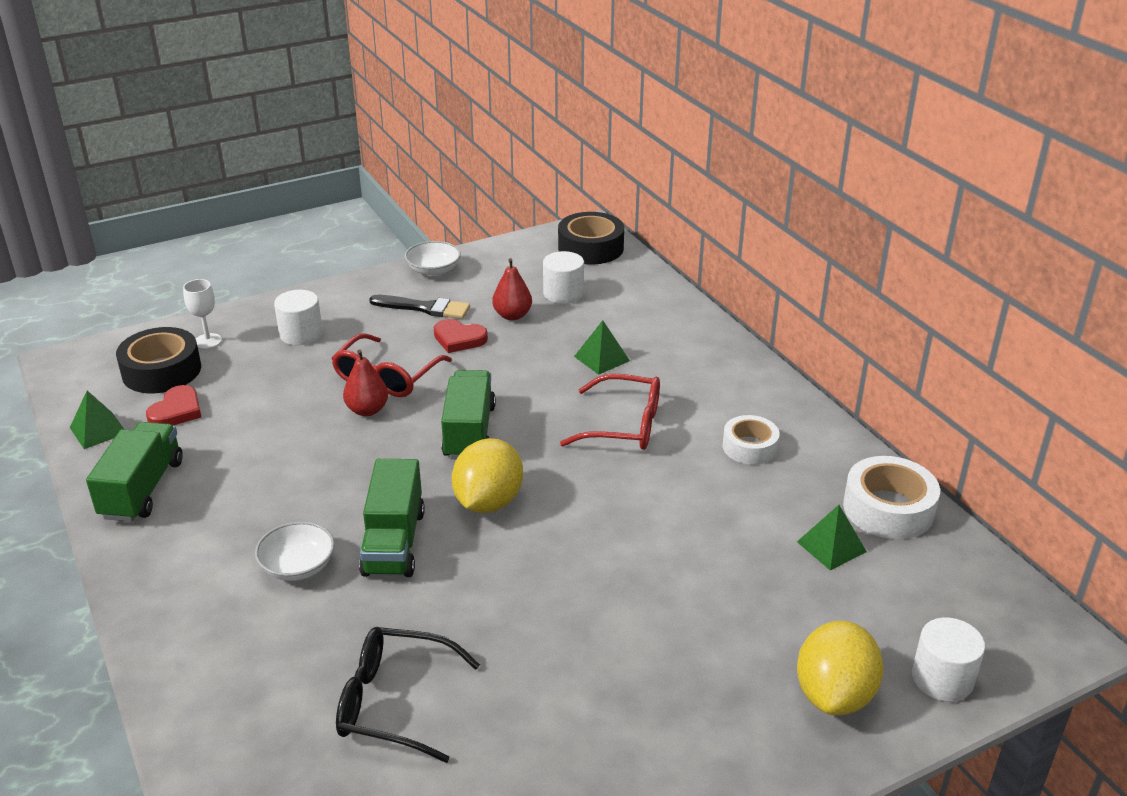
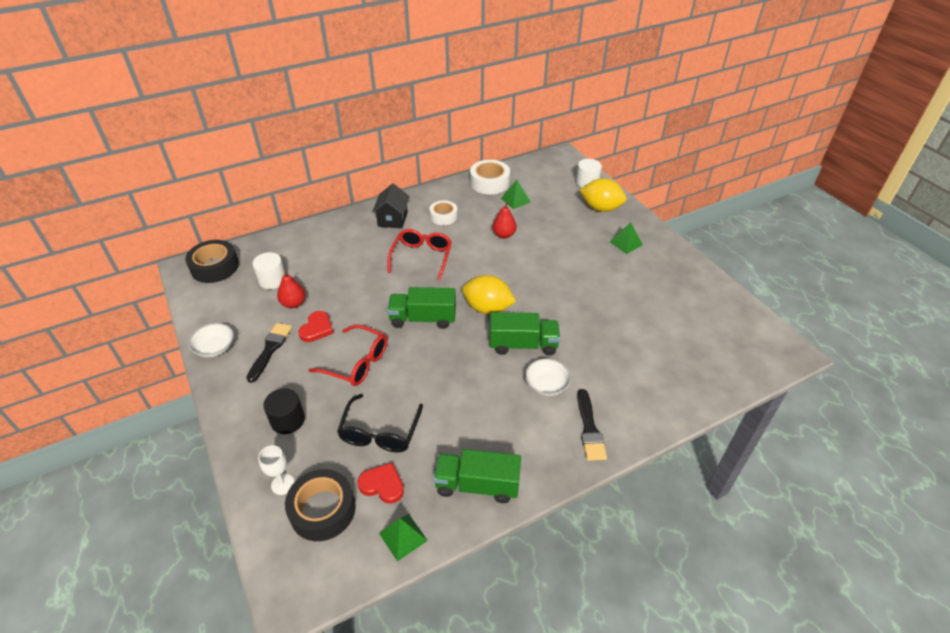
camera: 90 degrees left, 10 degrees up
white cylinder [274,290,323,345] -> black cylinder [263,388,305,434]
black glasses [336,627,480,763] -> black glasses moved to [337,394,423,453]
red pear [343,349,388,416] -> red pear moved to [492,201,517,239]
green pyramid [574,320,630,375] -> green pyramid moved to [610,222,643,254]
none -> black house [372,183,410,228]
none -> black brush [577,389,607,461]

